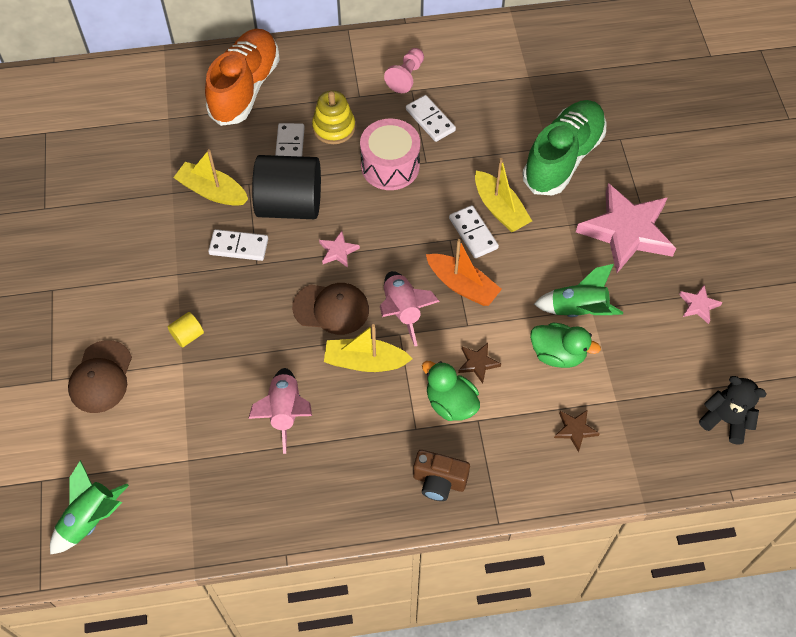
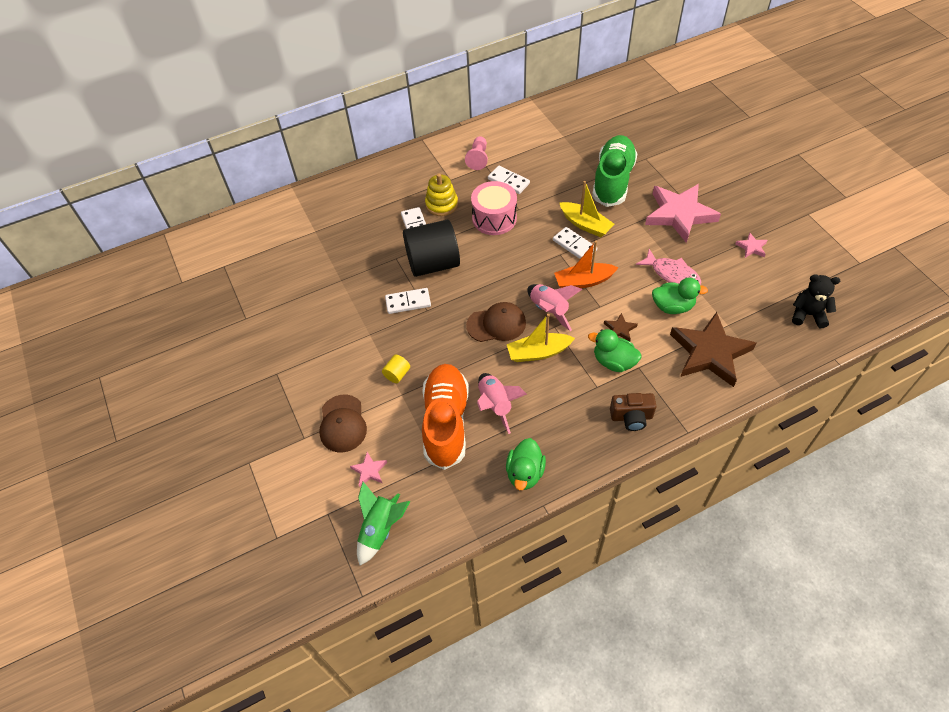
camera: 15 degrees left, 5 degrees down
yellow boat [173,149,248,206] -> none
orange shoe [205,29,280,126] -> orange shoe moved to [422,364,469,470]
pink star [319,231,360,268] -> pink star moved to [350,452,387,487]
orange boat [426,239,502,306] -> orange boat turned 150 degrees clockwise [554,241,619,288]
green rocket [534,264,623,317] -> pink fish [636,249,701,285]
brown star [554,409,600,452] -> brown star [670,312,756,387], size x2.42
none -> green duck [506,438,546,490]

